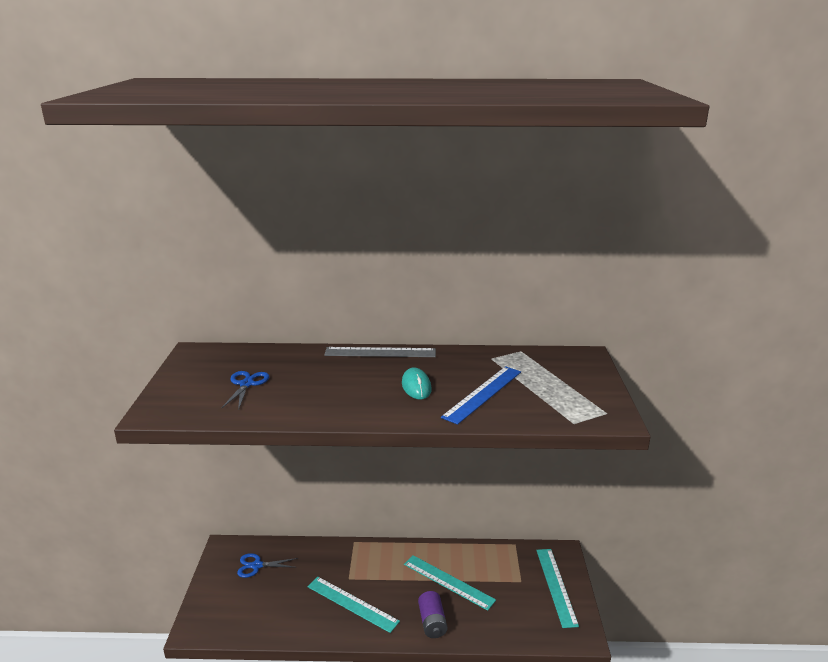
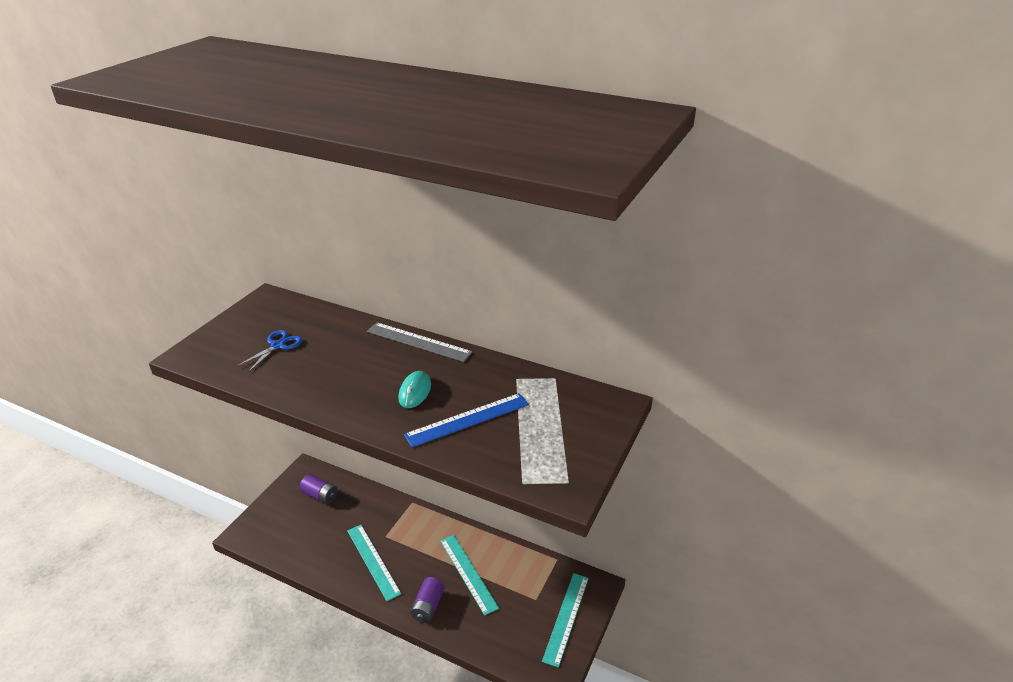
camera: 25 degrees right, 10 degrees up
blue scissors [237,553,298,578] -> purple battery [300,474,338,504]

